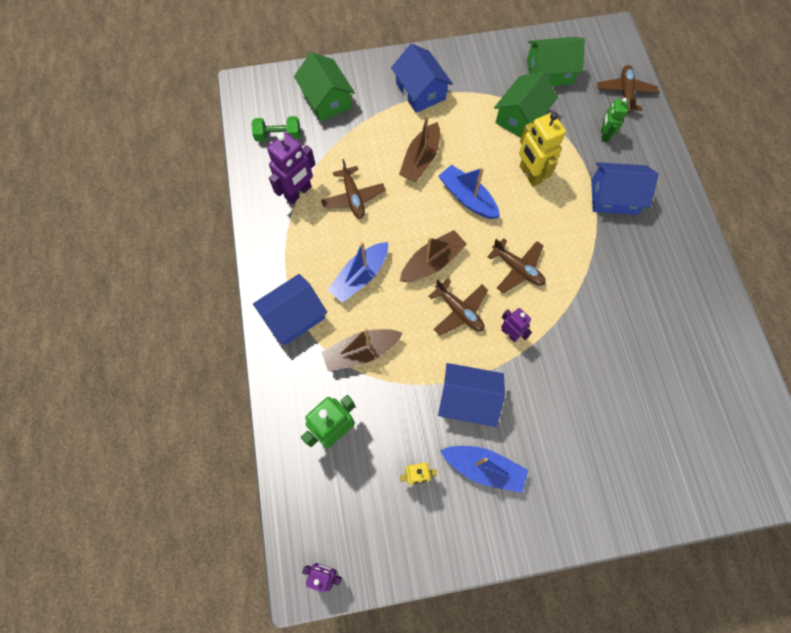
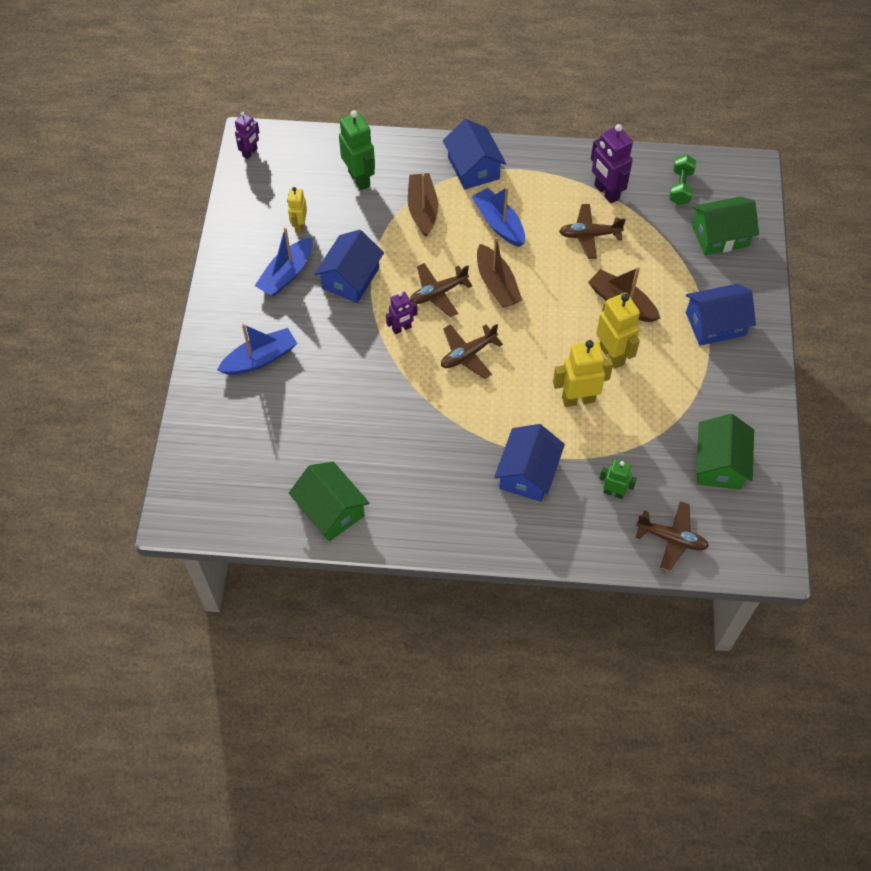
camera: 105 degrees right, 10 degrees down
blue boat [438,165,500,219] -> blue boat moved to [217,324,297,375]
green house [494,72,558,138] -> green house moved to [289,462,369,541]
none -> yellow robot [596,293,640,369]

